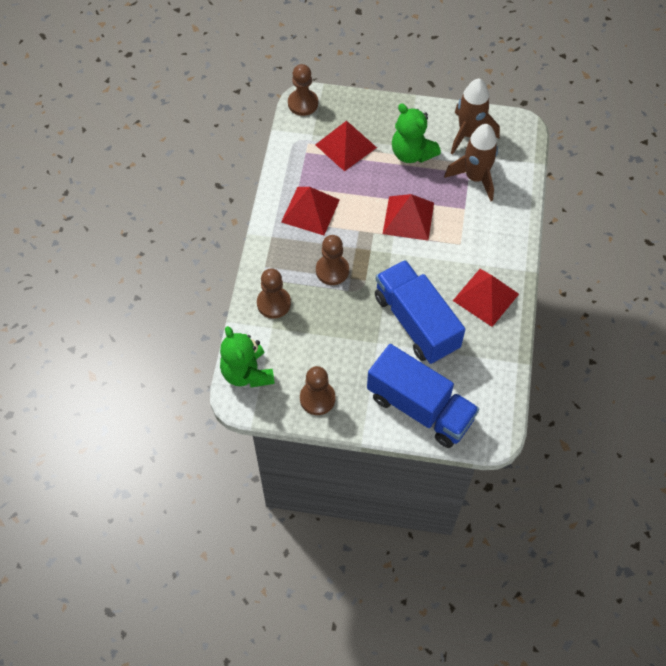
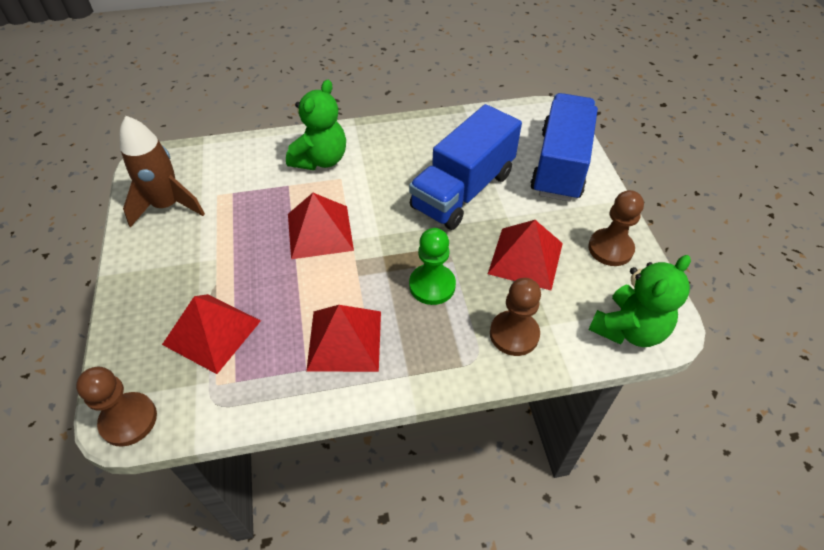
camera: 110 degrees left, 10 degrees down
brown pawn [316,235,349,285] -> green pawn [409,228,456,305]
green teddy bear [392,103,441,163] -> green teddy bear moved to [286,80,346,170]
brown rocket [444,124,498,201] -> none
red pyramid [453,269,519,327] -> red pyramid moved to [488,220,563,290]

